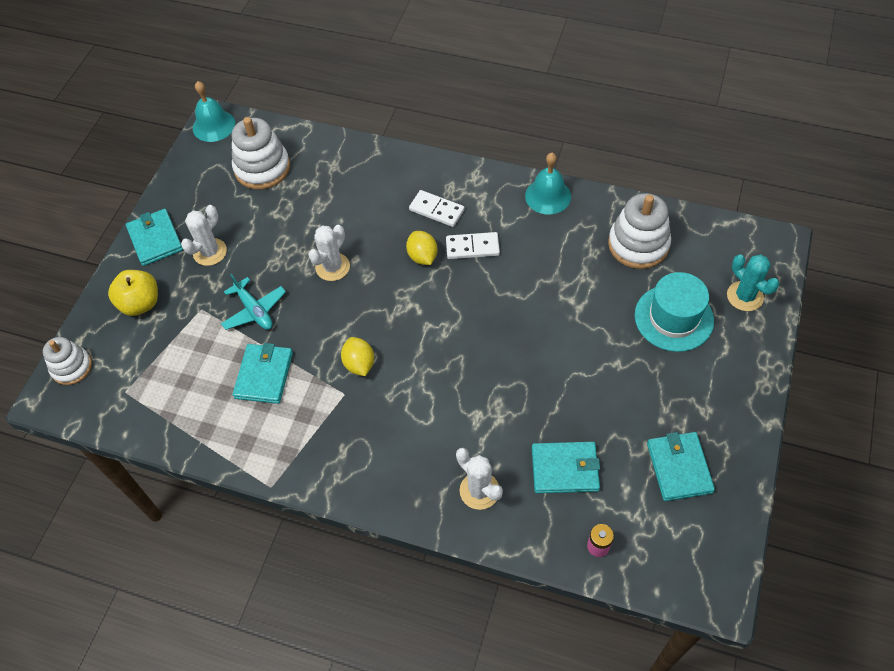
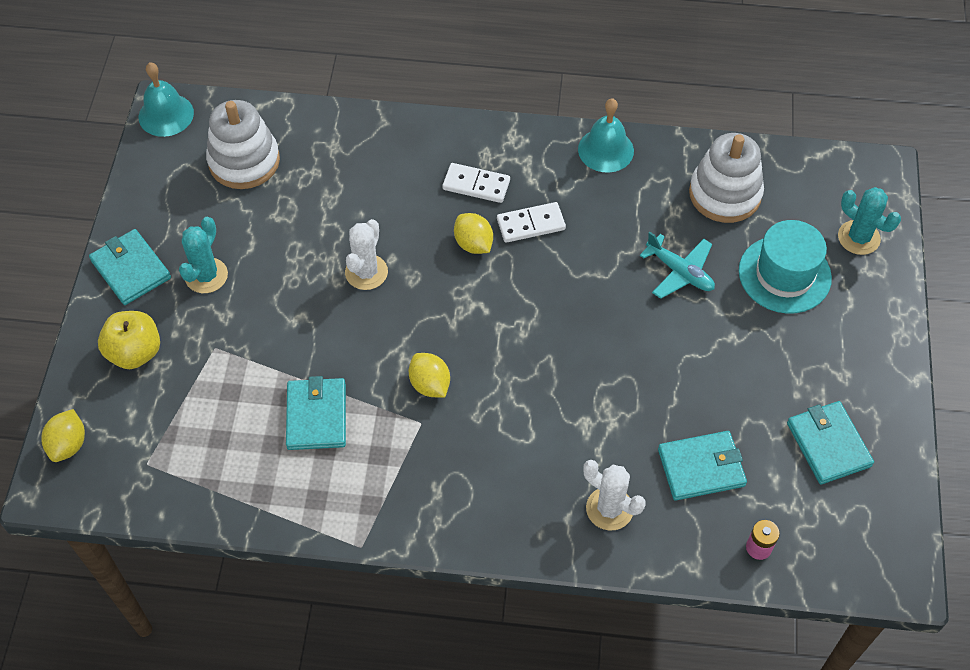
camera: 15 degrees left, 0 degrees up
white stacking toy [43,337,92,385] -> yellow lemon [42,409,85,462]
white cactus [181,205,227,266] -> turquoise cactus [179,217,228,293]
turquoise plane [221,274,286,330] -> turquoise plane moved to [640,232,715,299]

